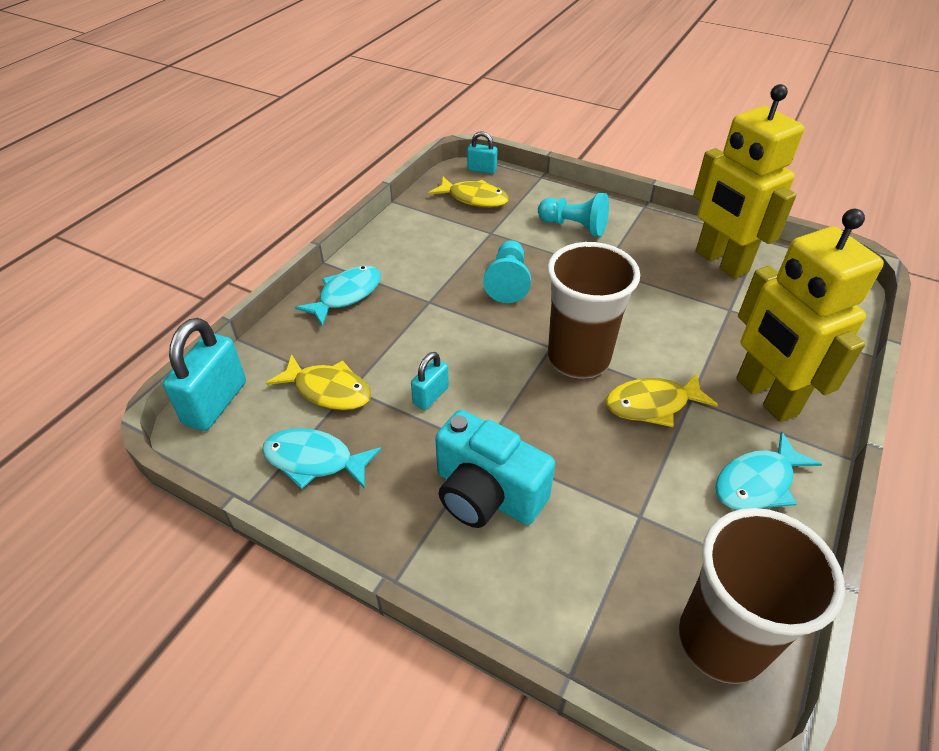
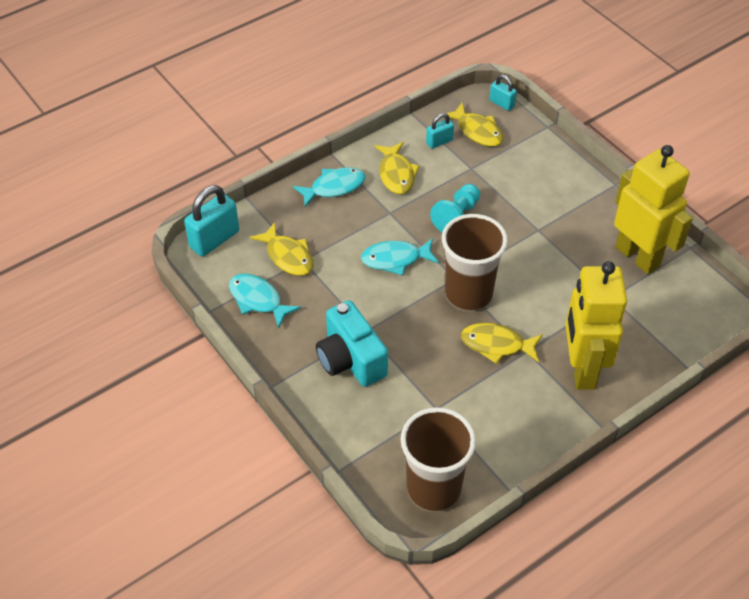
camera: 25 degrees right, 5 degrees up
turquoise padlock [411,352,449,410] -> turquoise padlock moved to [426,113,454,149]
turquoise pawn [538,193,609,237] -> none
yellow robot [693,84,804,279] -> yellow robot turned 150 degrees clockwise [614,145,693,274]
turquoise fish [715,432,822,510] -> turquoise fish moved to [361,238,439,275]
none -> yellow fish [375,142,420,194]

